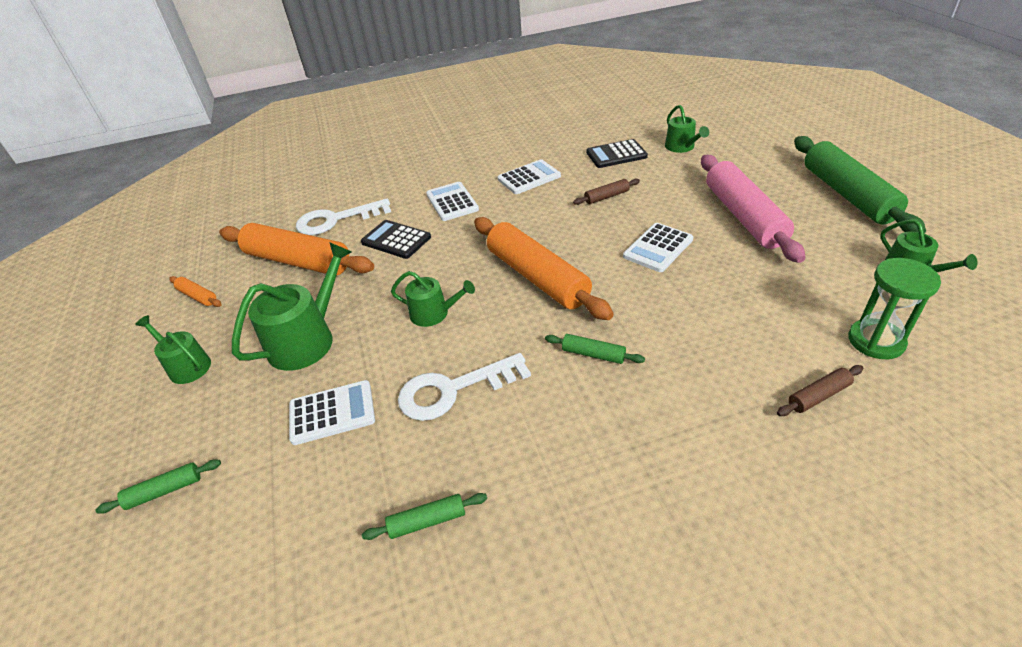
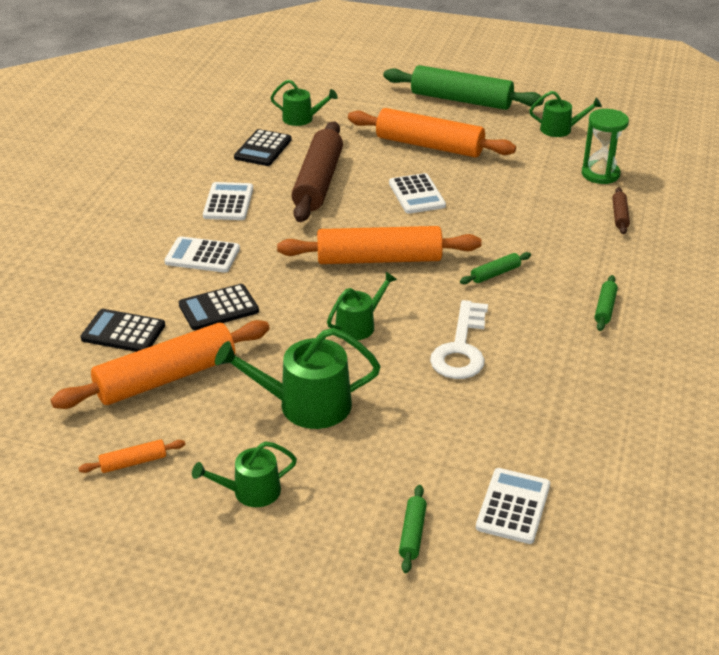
camera: 60 degrees left, 5 degrees down
green watering can [232,242,352,371] -> green watering can turned 75 degrees counterclockwise [215,328,381,429]
white calculator [289,380,375,445] -> white calculator moved to [476,468,550,544]
white key [296,199,391,235] -> black calculator [81,309,165,352]
green rolling pin [362,493,487,540] -> green rolling pin moved to [595,275,618,331]
brown rolling pin [573,179,640,205] -> brown rolling pin [291,121,343,222], size x2.35
pink rolling pin [701,155,806,263] -> orange rolling pin [348,108,516,157]

